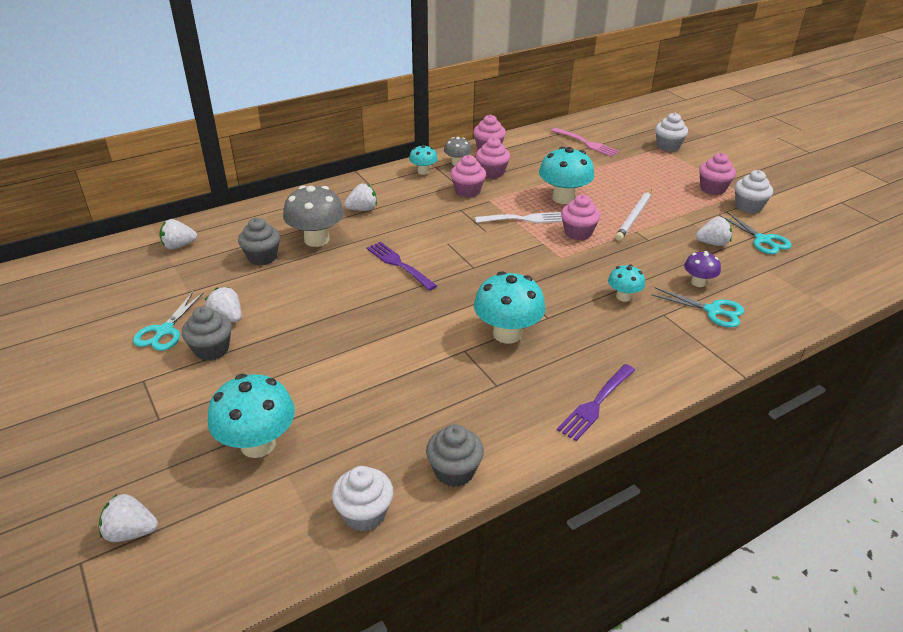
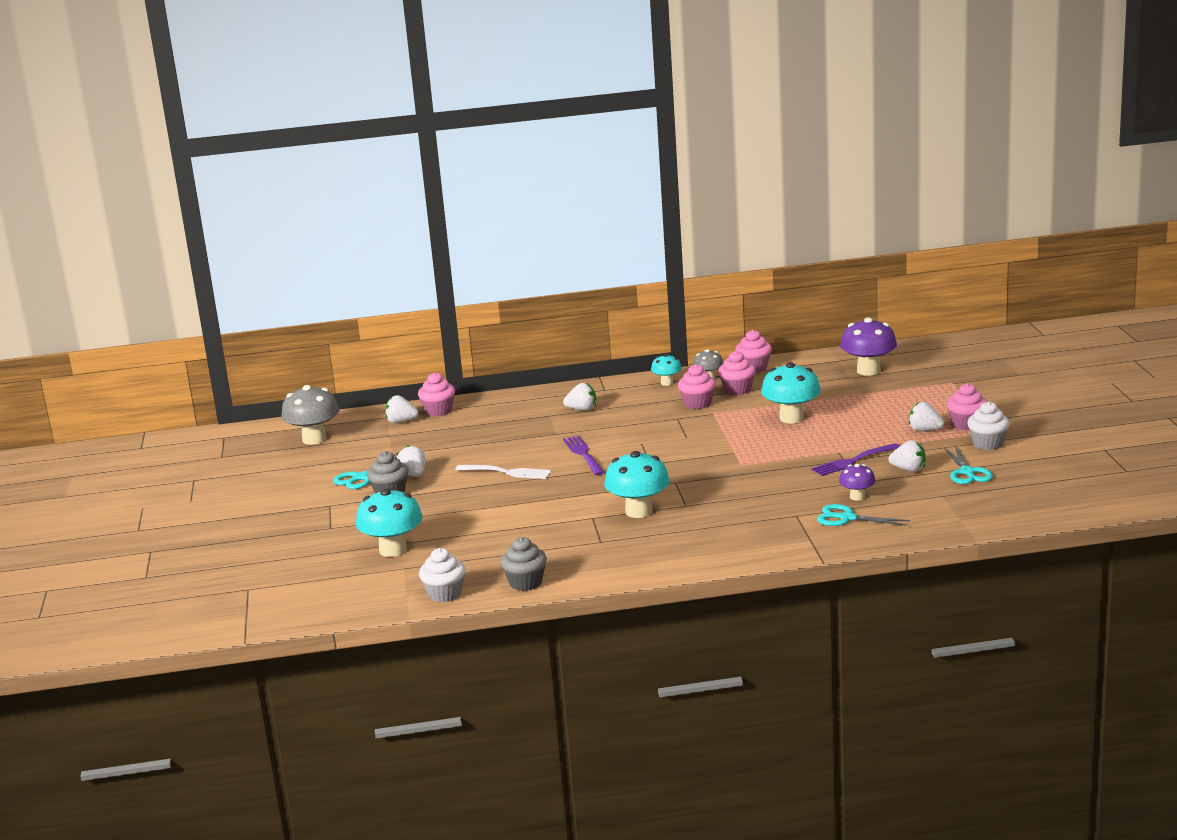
camera: 25 degrees right, 15 degrees down
white strawberry [99,494,158,542] -> white strawberry moved to [909,402,944,431]
grey cupcake [238,218,280,265] -> none
grey mushroom [283,186,344,247] -> grey mushroom moved to [281,385,339,445]
white fork [475,212,563,223] -> white fork moved to [456,465,551,479]
pink fork [551,128,619,157] -> purple mushroom [840,317,897,376]
purple fork [557,364,635,441] -> purple fork moved to [811,443,900,476]
pink cupcake [561,195,600,240] -> pink cupcake moved to [418,373,455,417]
turquoise mushroom [608,265,645,302] -> none
white pencil [615,189,652,241] -> none
turquoise scissors [651,288,744,328] -> turquoise scissors turned 150 degrees clockwise [817,504,910,526]
white cupcake [655,113,688,152] -> none

